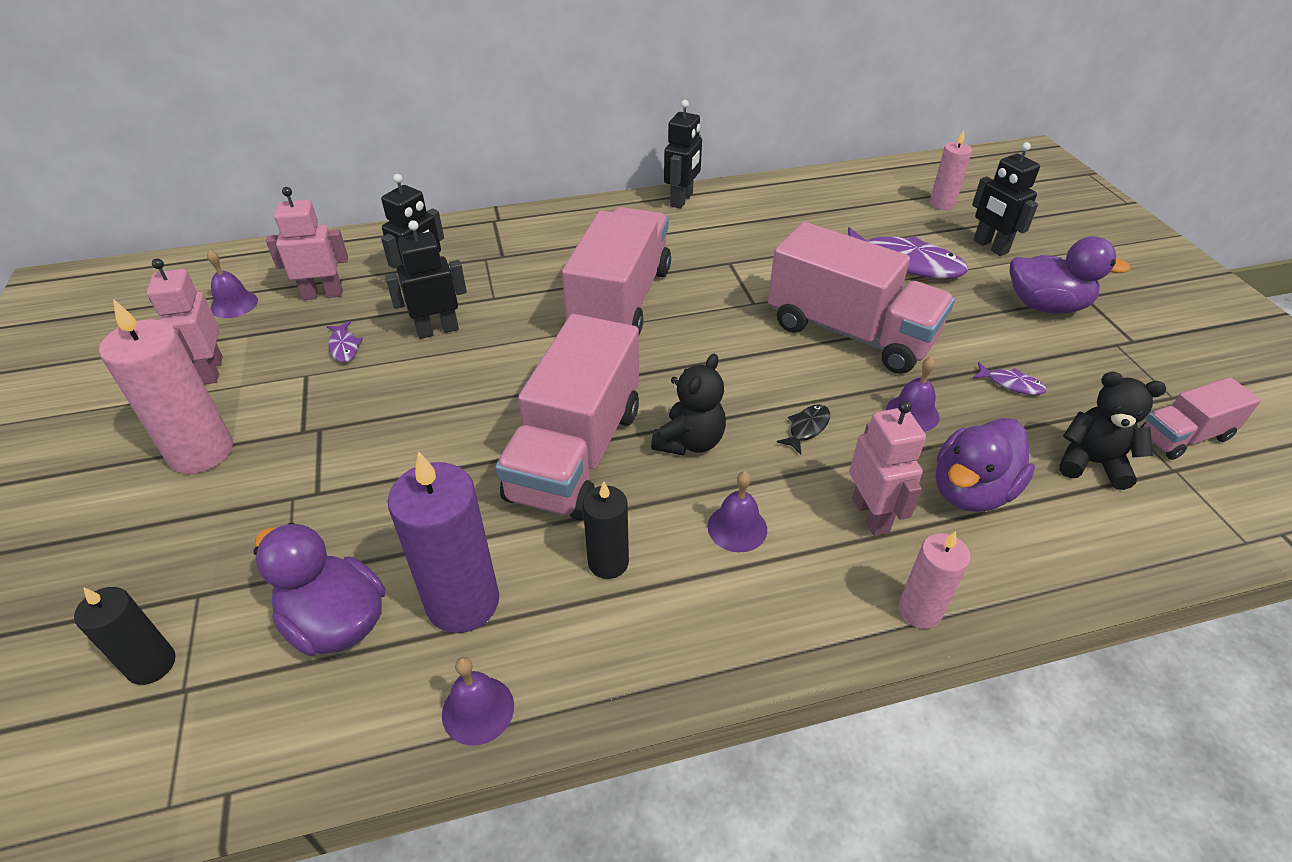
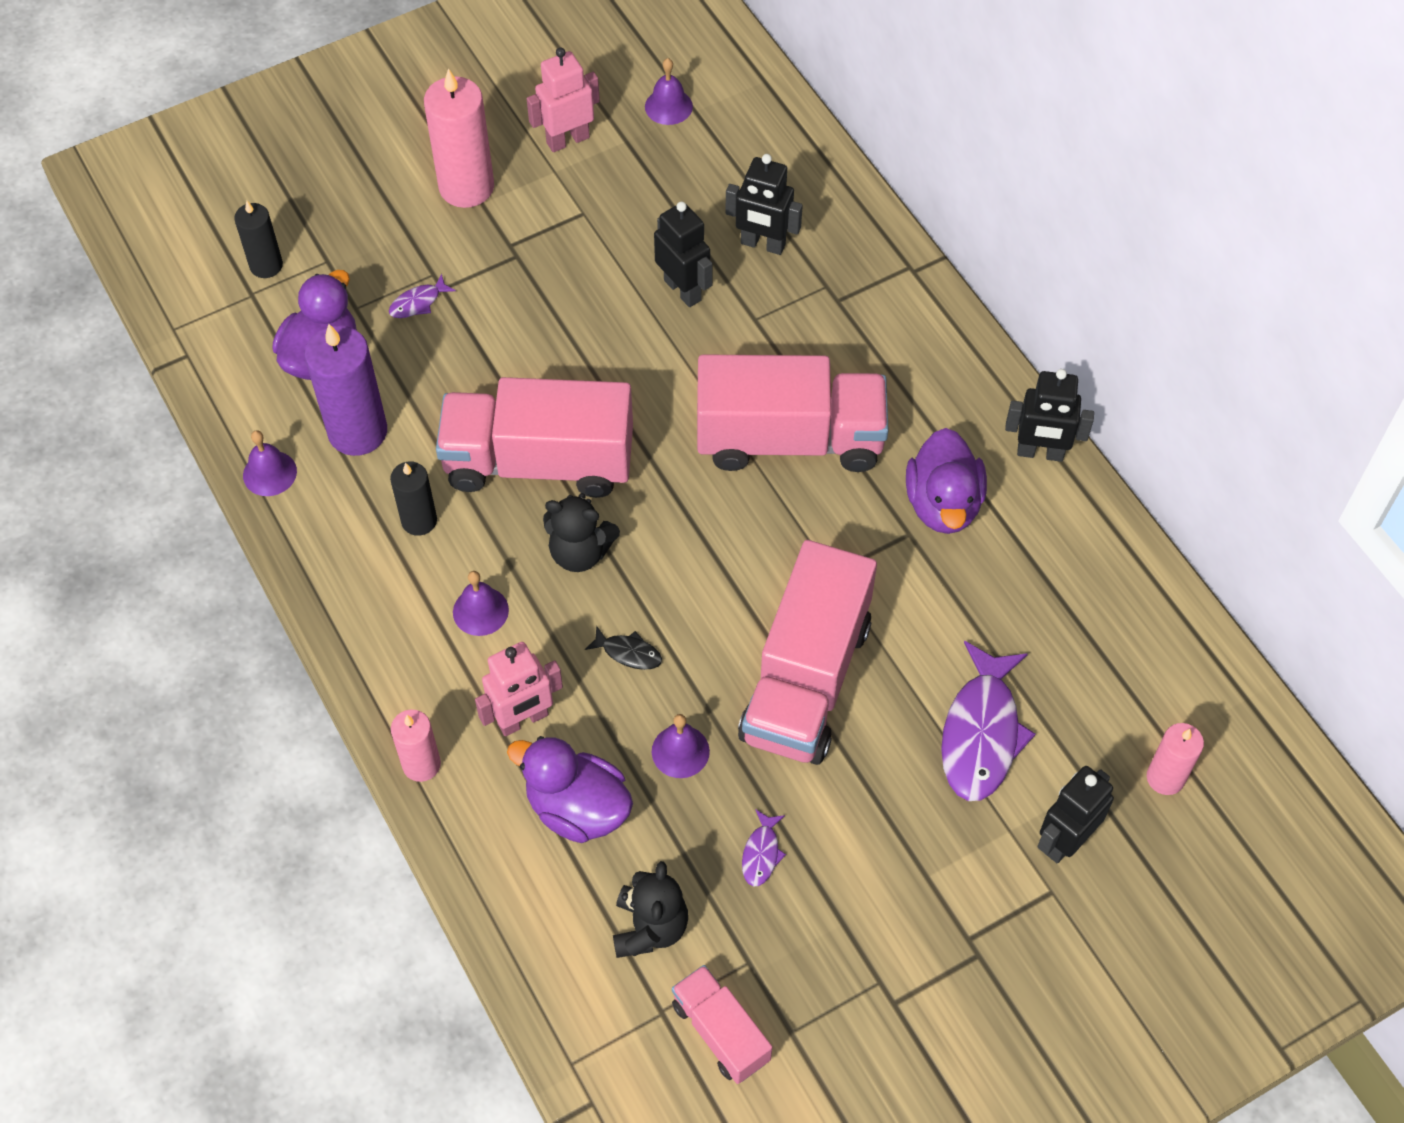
camera: 75 degrees right, 15 degrees up
pink robot [266,187,348,300] -> none
purple fish [326,321,363,362] -> purple fish moved to [389,274,456,318]
purple duck [1010,236,1131,313] -> purple duck moved to [906,428,987,534]

